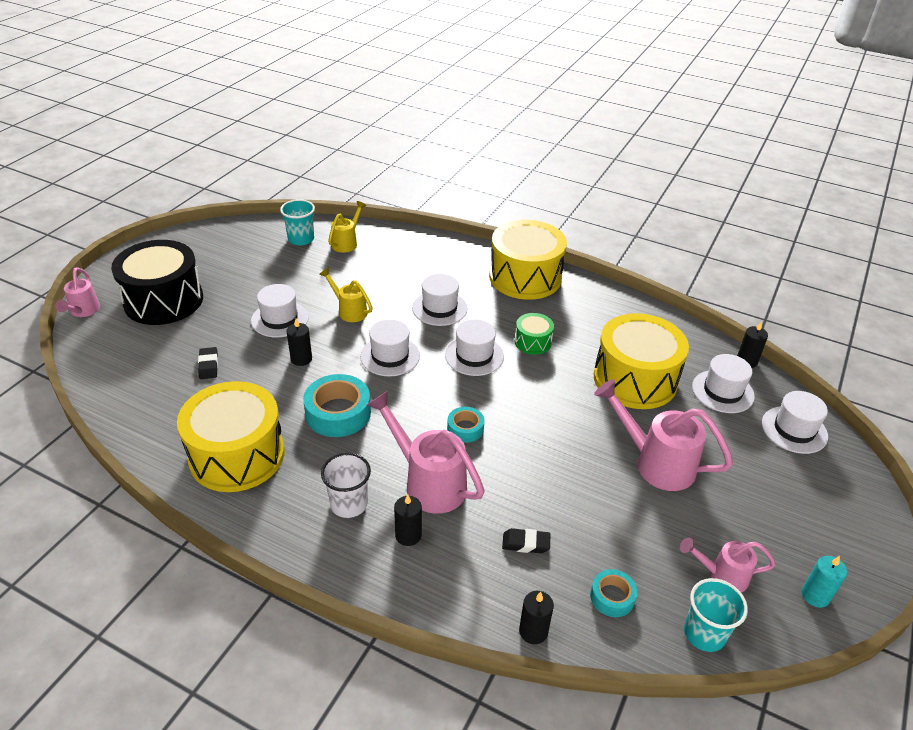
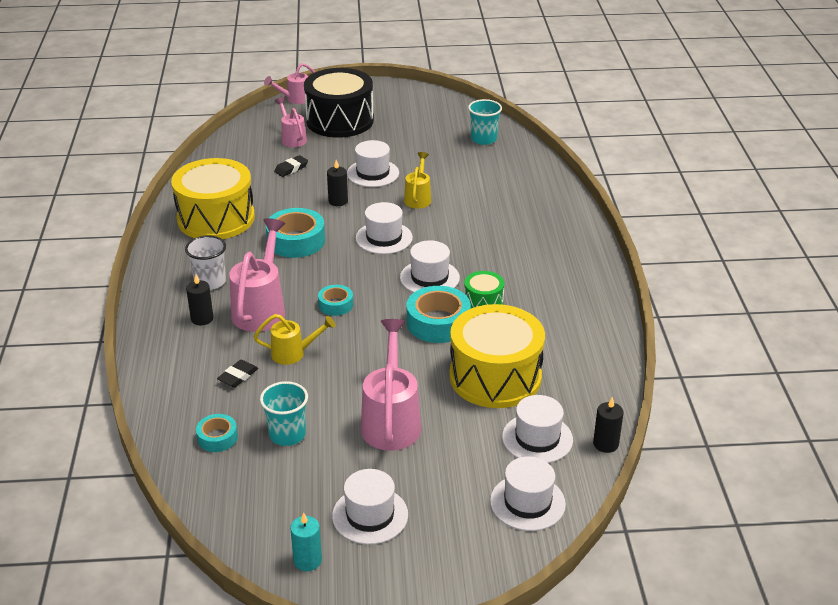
camera: 60 degrees right, 5 degrees down
yellow watering can [328,201,366,253] -> yellow watering can moved to [254,314,336,365]
white hat [412,274,468,326] -> white hat moved to [332,469,408,545]
yellow drum [489,220,567,300] -> none
black eraser [502,528,550,553] -> black eraser turned 60 degrees clockwise [217,360,258,388]
black candle [519,591,554,644] -> none
pink watering can [680,538,776,593] -> pink watering can moved to [275,97,307,147]
turquoise cup [684,578,748,652] -> turquoise cup moved to [260,381,308,446]
none -> turquoise tape [407,286,471,343]

